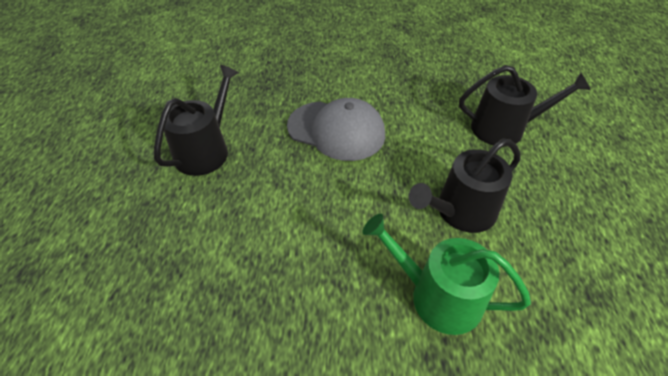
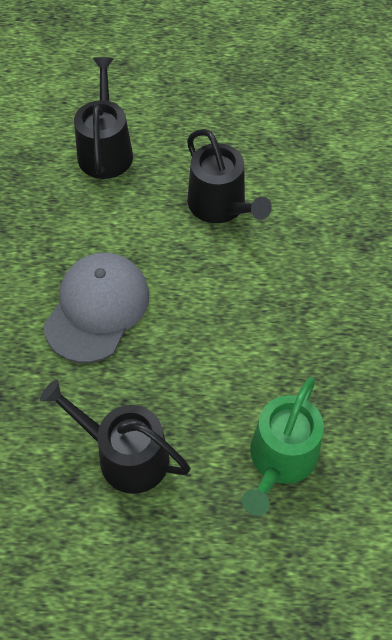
camera: 90 degrees left, 10 degrees up
green watering can [362,214,531,335] -> green watering can moved to [242,377,324,515]

